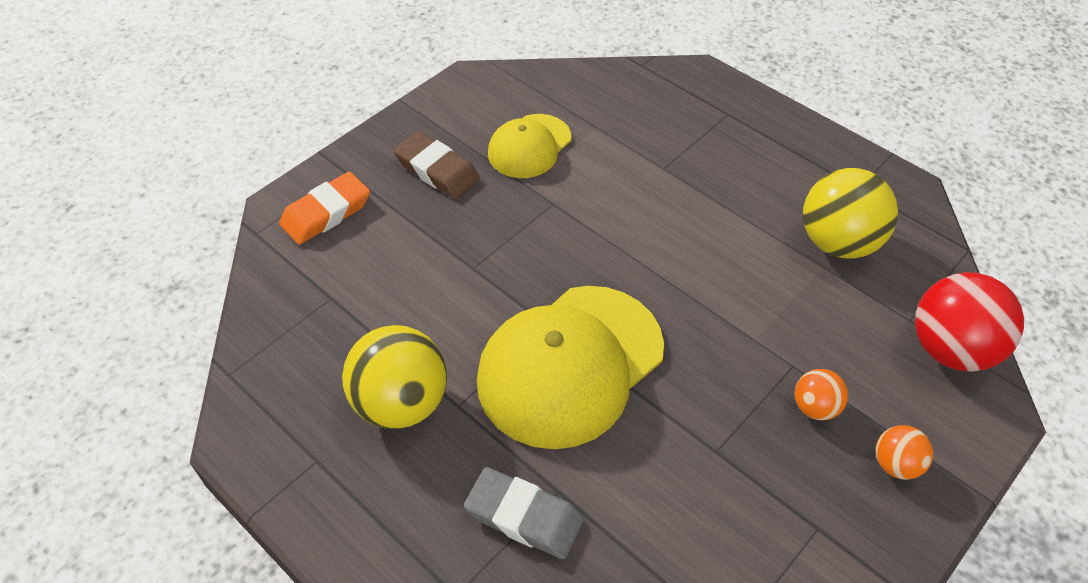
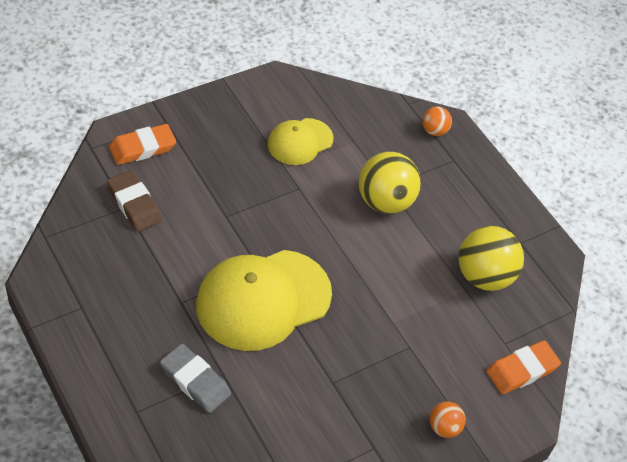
camera: 10 degrees right, 0 degrees up
yellow ball [342,325,447,429] -> yellow ball moved to [359,152,421,214]
brown eraser [394,131,480,199] -> brown eraser moved to [107,170,162,232]
orange ball [795,369,848,420] -> orange ball moved to [422,106,452,136]
red ball [915,272,1024,372] -> orange eraser [486,341,561,394]

